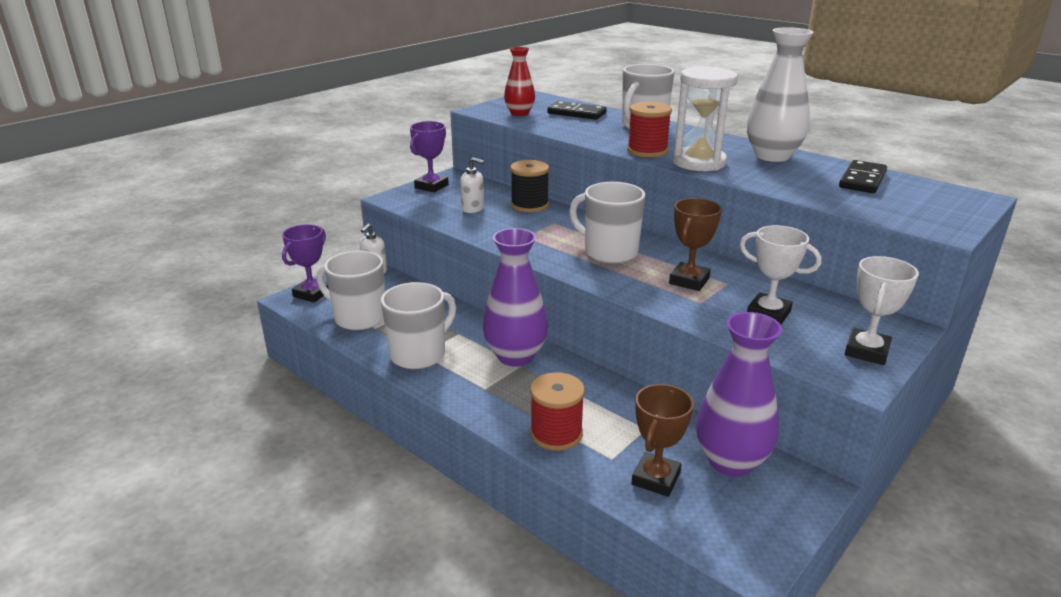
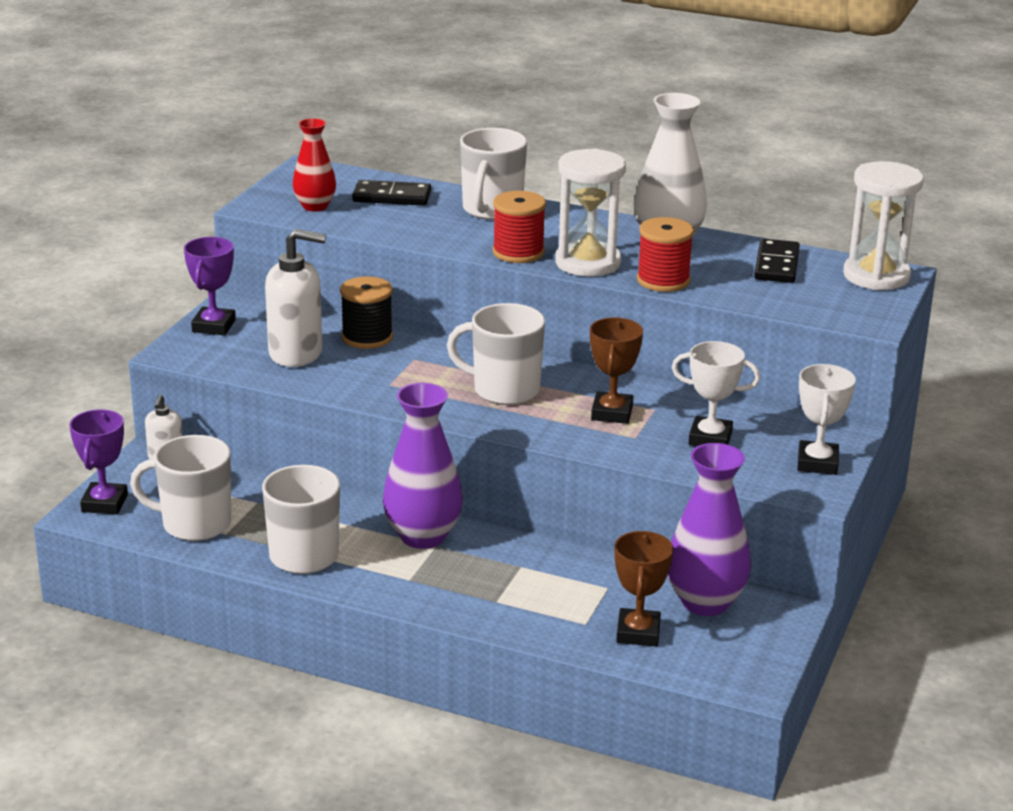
camera: 20 degrees left, 0 degrees up
white soap dispenser [460,157,484,213] -> white soap dispenser [265,229,326,367], size x1.85
red spool [530,372,585,451] -> red spool moved to [637,217,694,292]
none -> white hourglass [843,161,924,290]

